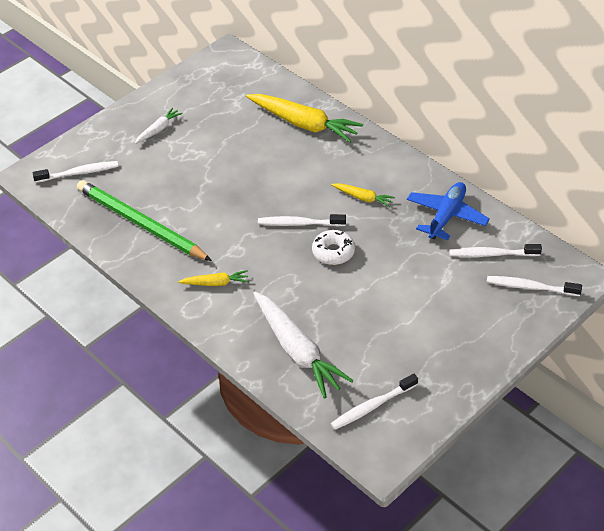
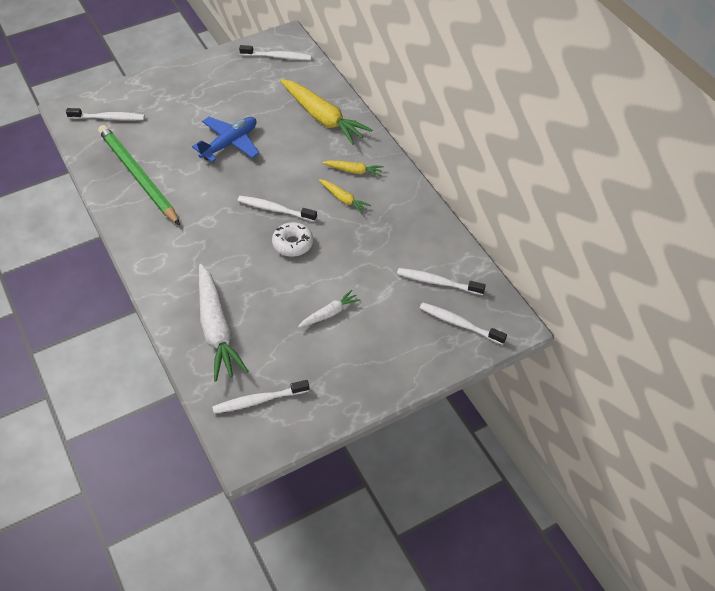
camera: 15 degrees right, 5 degrees up
white carrot [135,107,183,144] -> white carrot moved to [298,290,361,328]
yellow carrot [178,270,248,286] -> yellow carrot moved to [322,160,383,176]
blue plane [407,182,490,240] -> blue plane moved to [192,117,260,162]
none -> white toothbrush [239,45,312,60]

